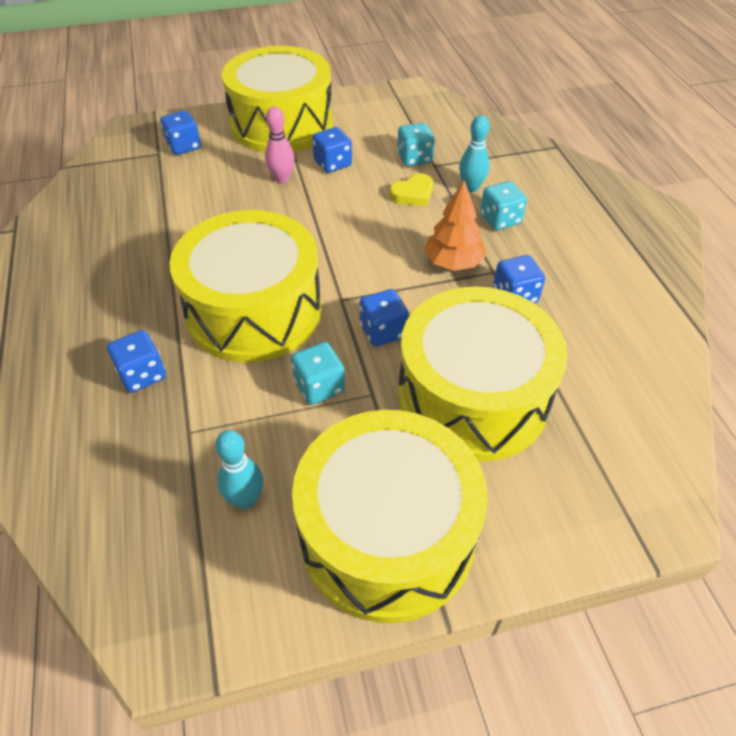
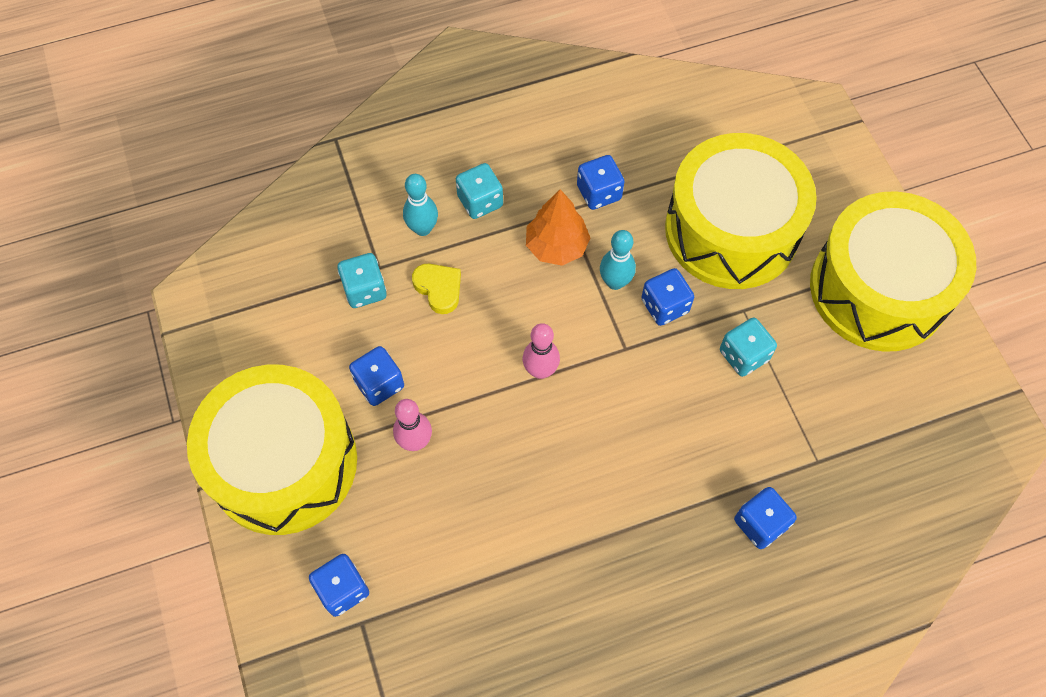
camera: 95 degrees left, 15 degrees up
yellow drum [169,210,321,363] -> none
turquoise bowling pin [215,430,263,509] -> turquoise bowling pin moved to [600,230,636,290]
none -> pink bowling pin [523,323,560,379]

